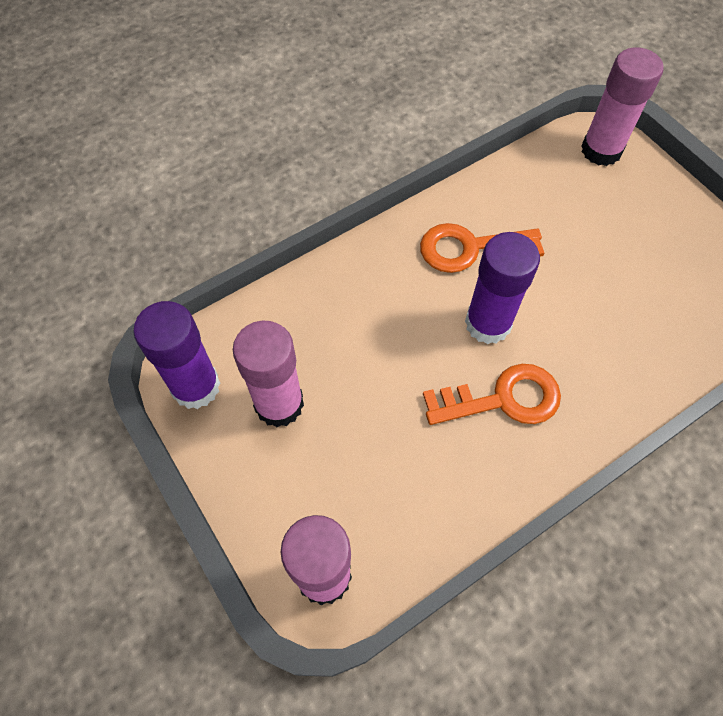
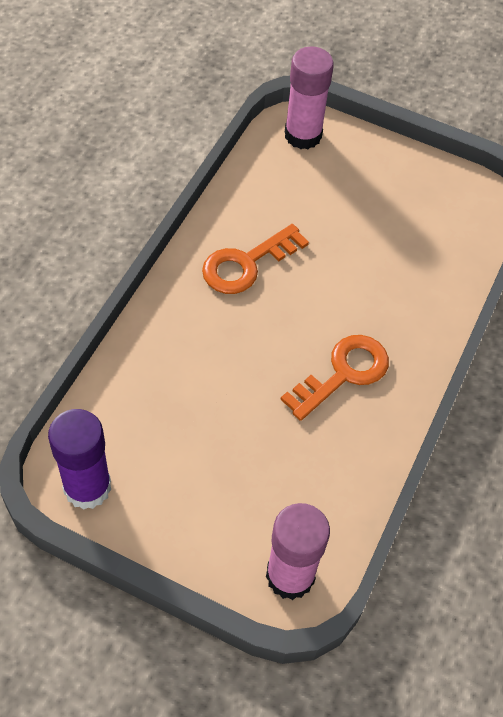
camera: 35 degrees left, 5 degrees down
pink glue stick [233,321,304,427] -> none
purple glue stick [465,232,540,344] -> none

